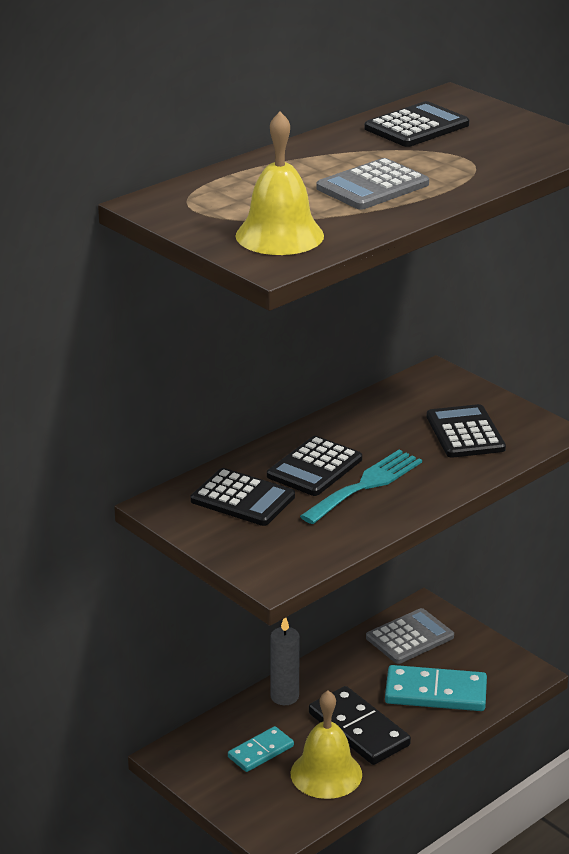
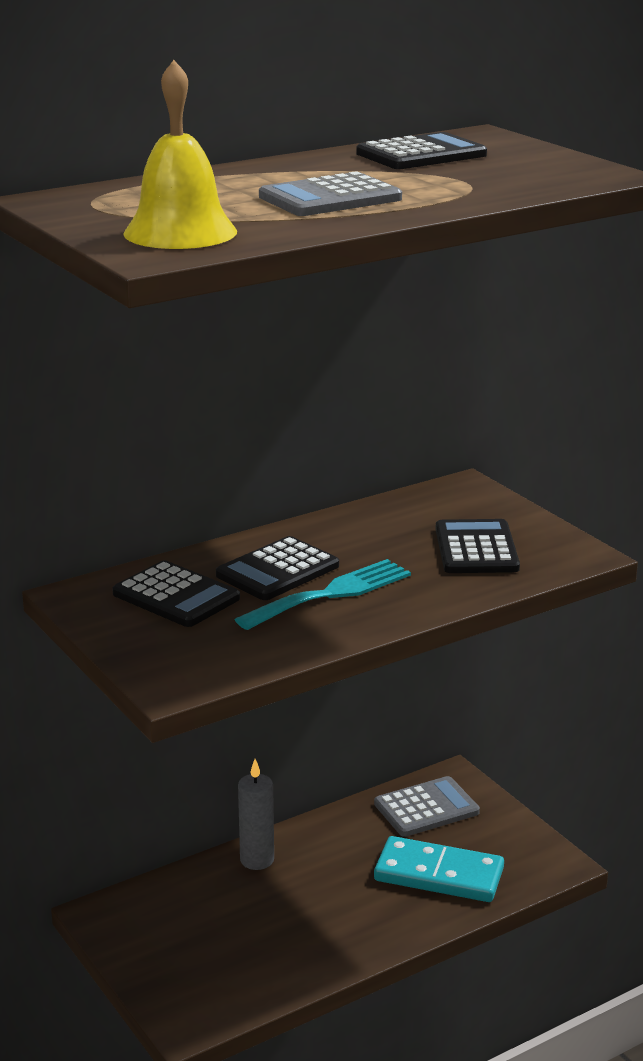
camera: 10 degrees right, 5 degrees down
turquoise domino [228,726,294,772] -> none
yellow bell [290,691,362,799] -> none
black domino [309,686,411,765] -> none

